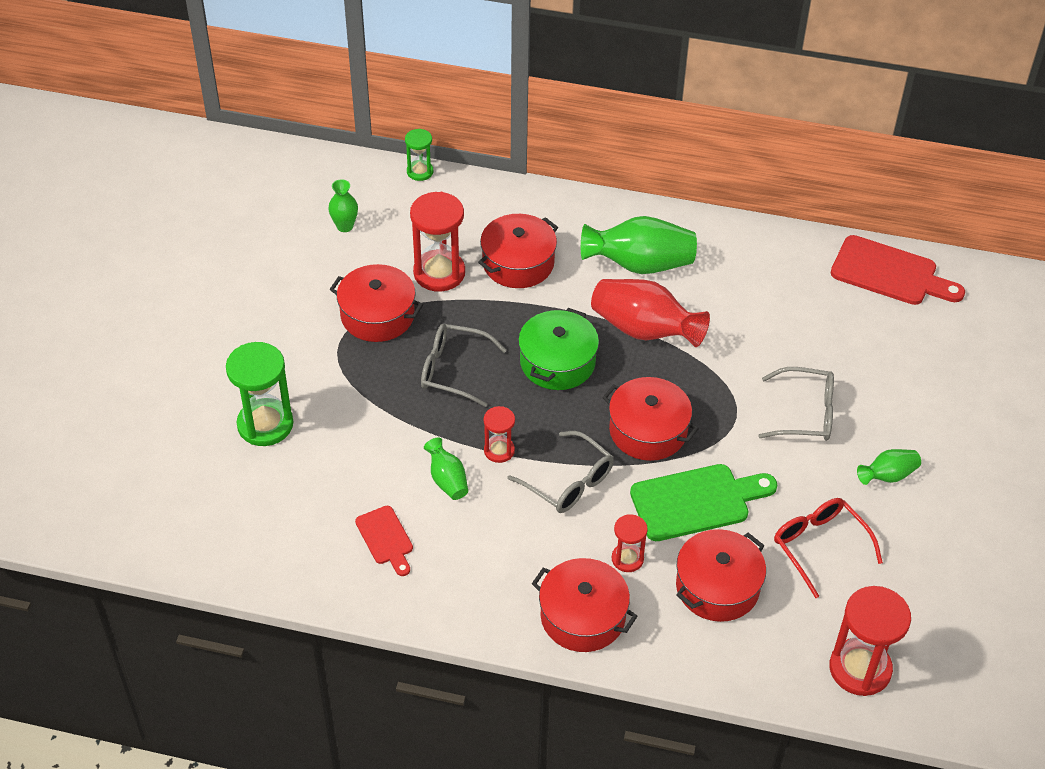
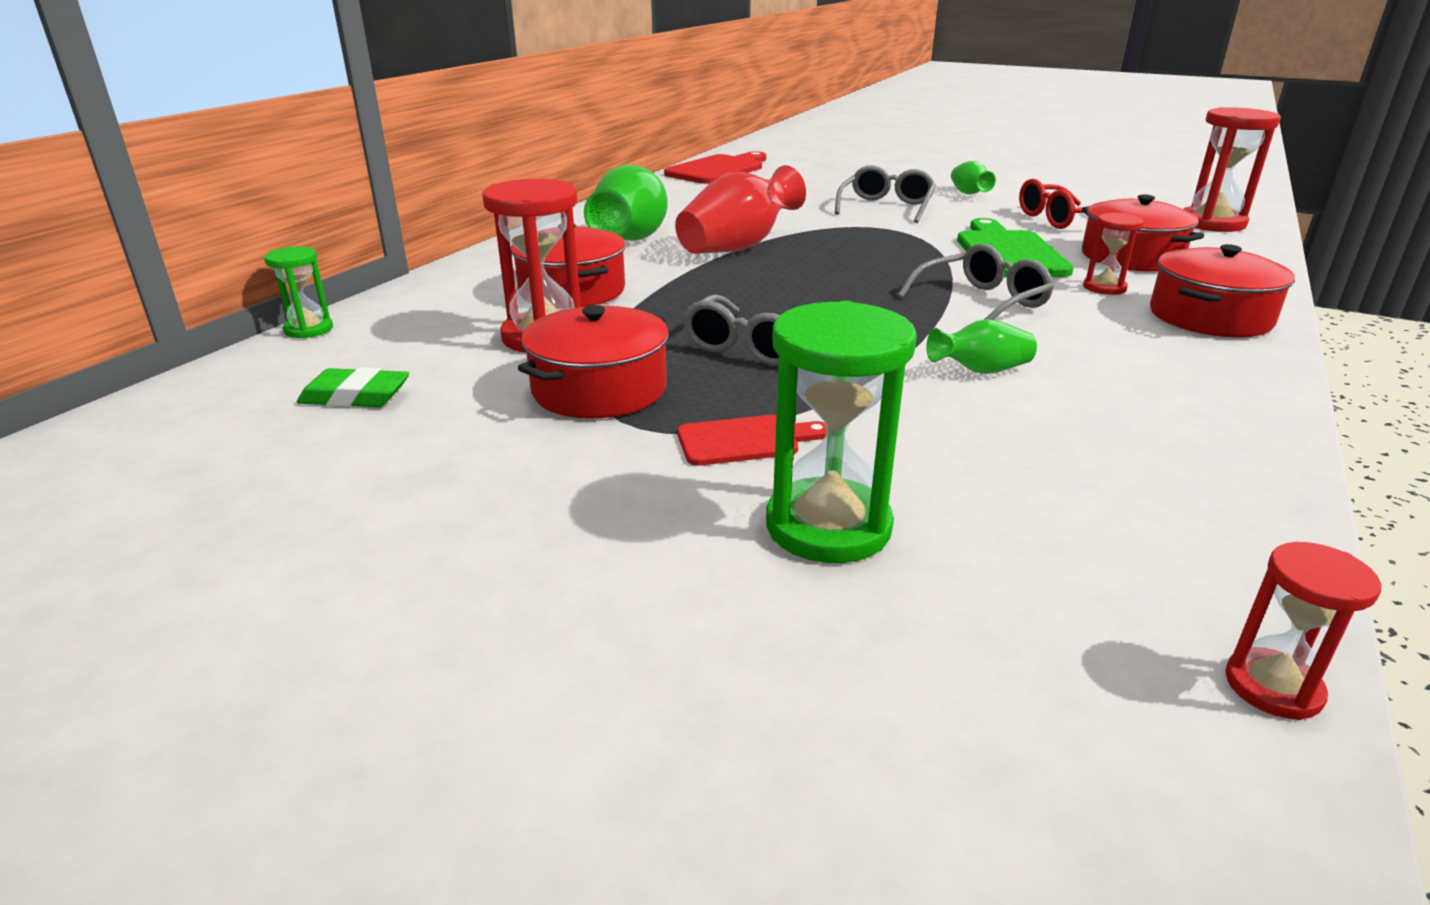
camera: 75 degrees left, 20 degrees down
green vase [328,179,358,232] -> green eraser [297,367,409,407]
red cutting board [355,506,413,576] -> red cutting board moved to [677,415,827,466]
red hourglass [484,406,515,463] -> red hourglass moved to [1225,542,1381,720]
green pot [518,308,599,390] -> none
red pot [602,377,699,461] -> none

